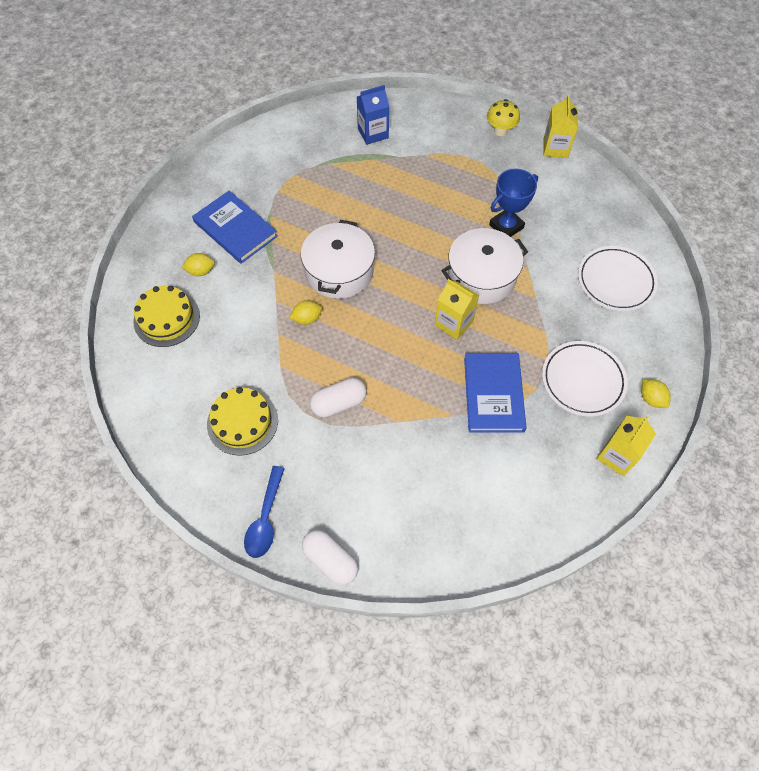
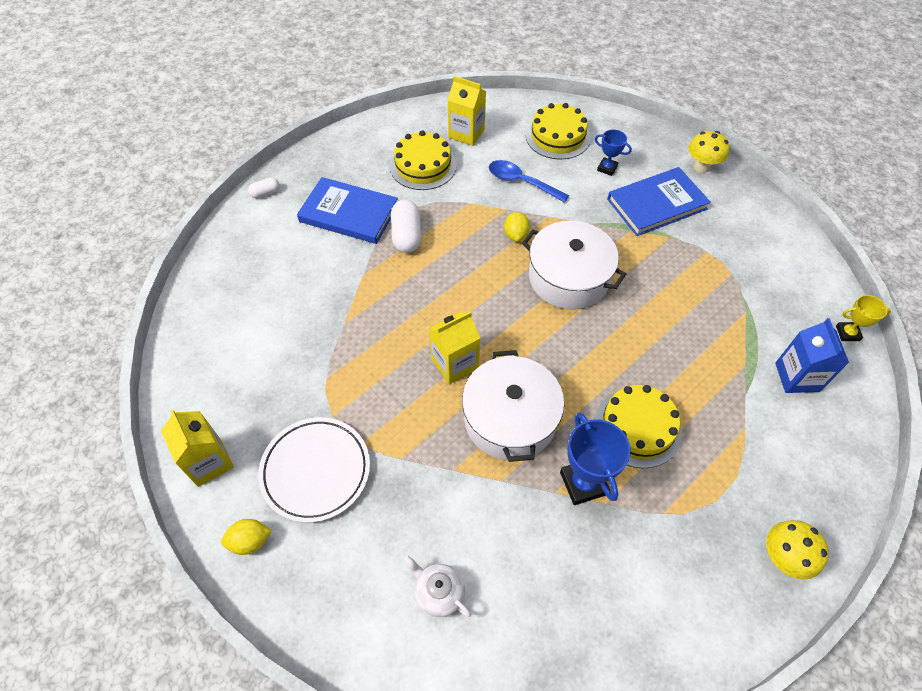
camera: 110 degrees right, 5 degrees down
yellow lemon [181,253,215,276] -> blue trophy [595,129,632,176]
blue spoon [244,466,285,558] -> blue spoon moved to [489,160,569,203]
white capsule [302,530,358,585] -> white capsule [248,177,280,198], size x0.55
blue book [464,353,527,433] -> blue book moved to [297,177,398,244]
yellow carton [543,95,578,158] -> yellow carton moved to [448,76,486,146]
white plate [578,246,658,311] -> white teapot [404,555,471,617]
none -> yellow cake [595,385,682,468]
none -> yellow mushroom [688,131,730,172]
none -> yellow trophy [836,295,891,341]

